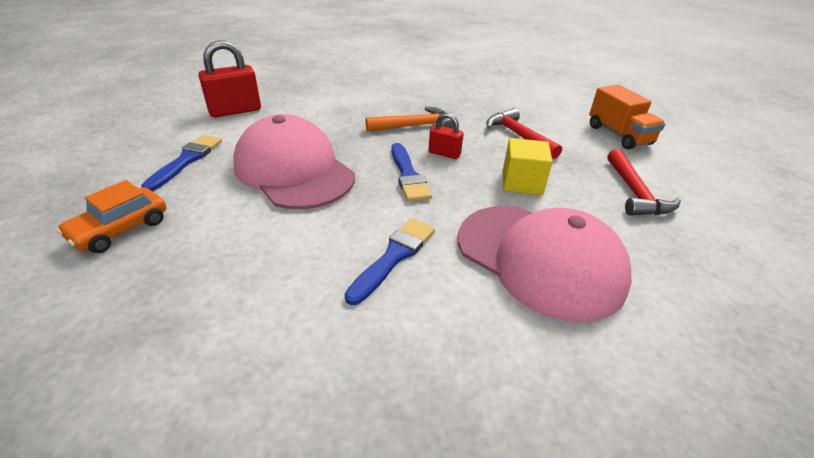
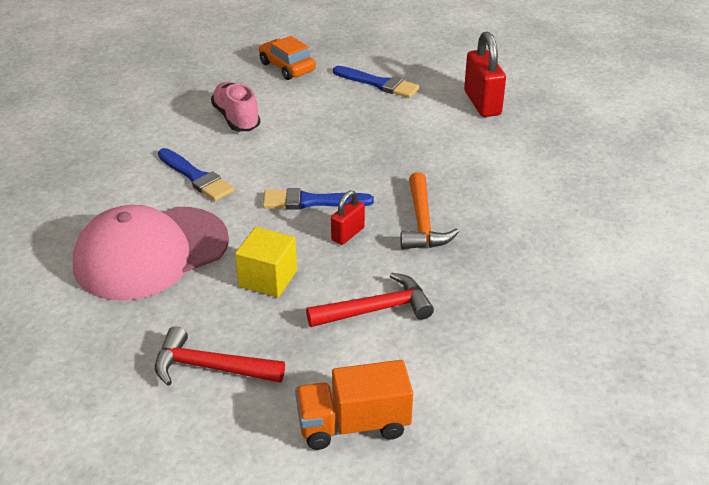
camera: 105 degrees right, 0 degrees up
pink cap [233,114,355,209] -> none
none -> pink shoe [211,82,260,131]

